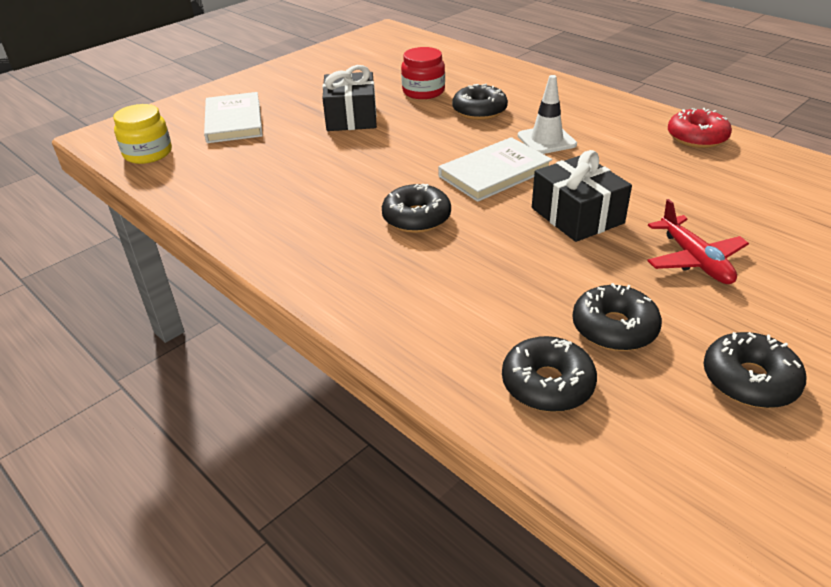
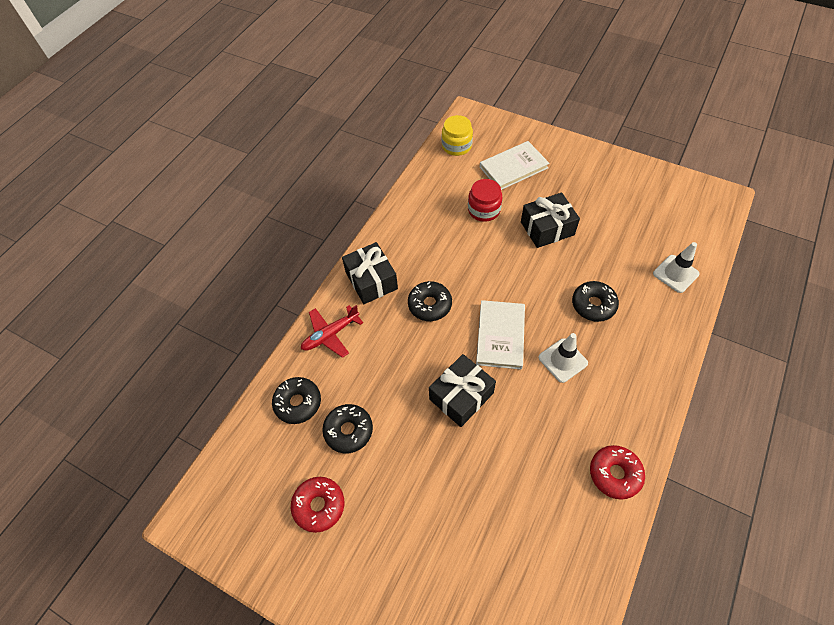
camera: 75 degrees right, 20 degrees up
red jar [401,47,445,99] -> red jar moved to [468,179,502,222]
white book [438,137,552,202] -> white book turned 60 degrees clockwise [476,300,525,369]
red plane [647,199,749,284] -> red plane moved to [301,305,363,358]
black donut [704,332,806,408] -> red donut [291,477,344,533]
none -> black gift [342,242,398,304]
none -> white traffic cone [653,242,700,293]

